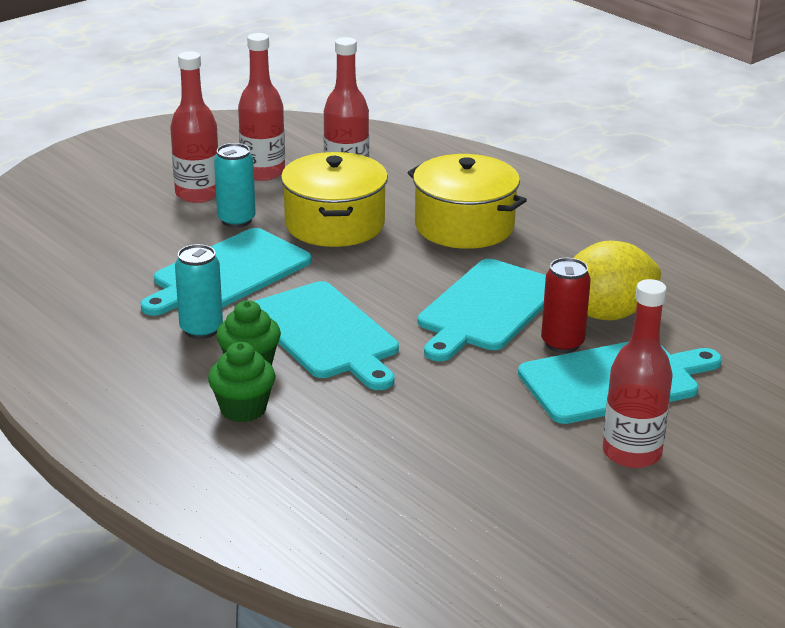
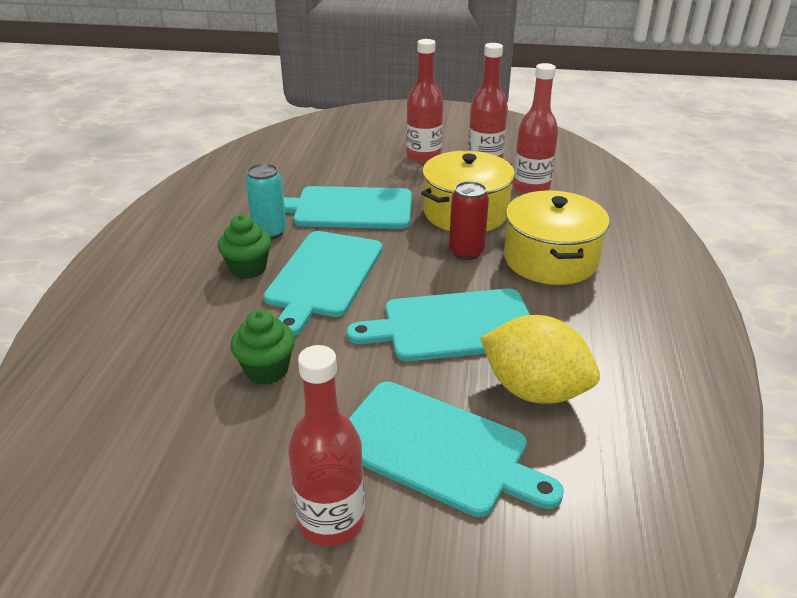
camera: 50 degrees right, 5 degrees up
green cupcake [208,342,275,422] -> green cupcake moved to [231,310,295,385]
turquoise can [214,143,256,228] -> none
red can [541,258,591,353] -> red can moved to [449,181,489,260]

